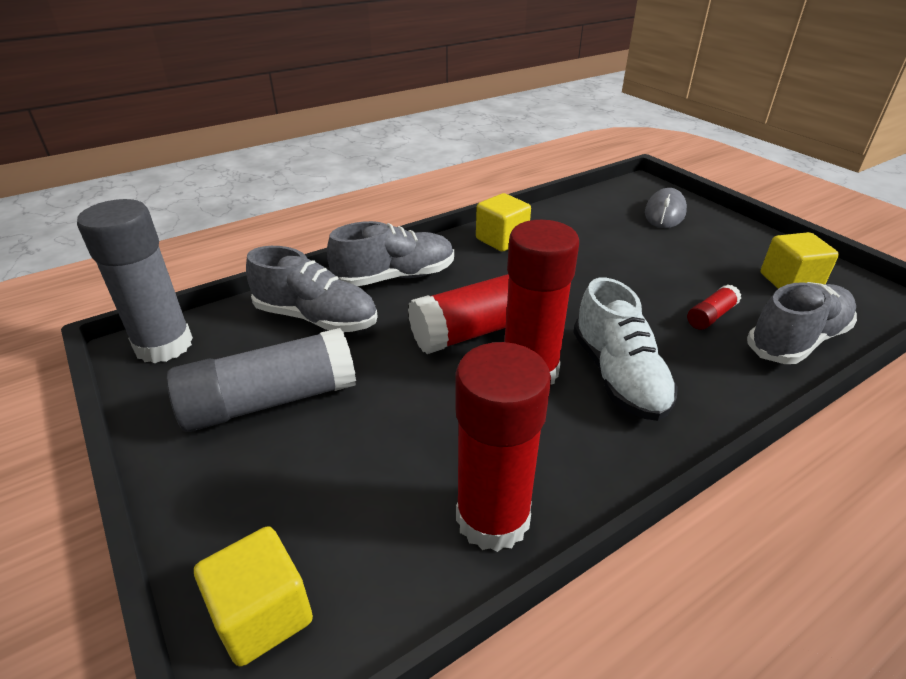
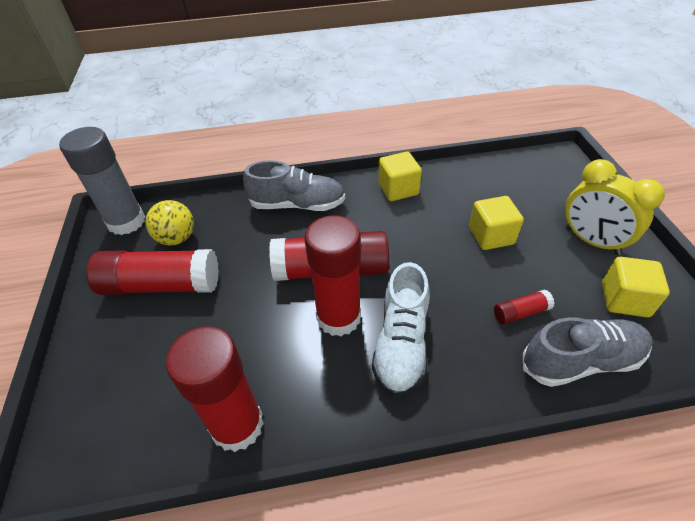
camera: 25 degrees right, 10 degrees up
grey glue stick [166,328,356,432] -> red glue stick [86,249,219,295]
yellow cube [194,526,313,667] -> yellow cube moved to [469,196,524,250]
grey shoe [246,246,378,332] -> none
grey mouse [645,188,687,228] -> none
none -> yellow ball [146,200,194,245]
none -> yellow clock [565,159,665,255]

